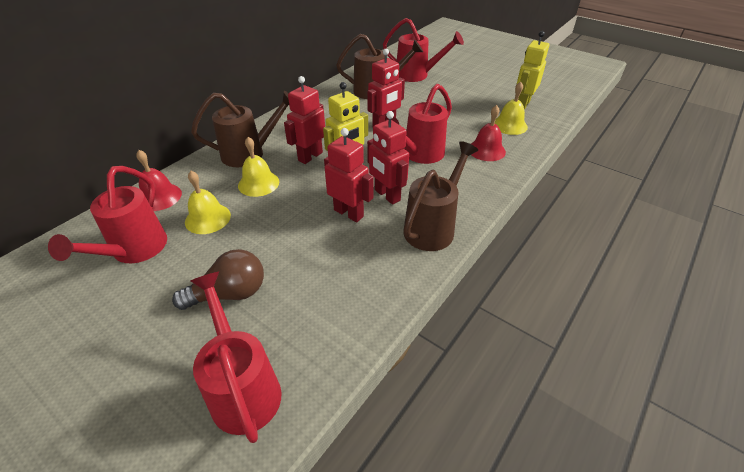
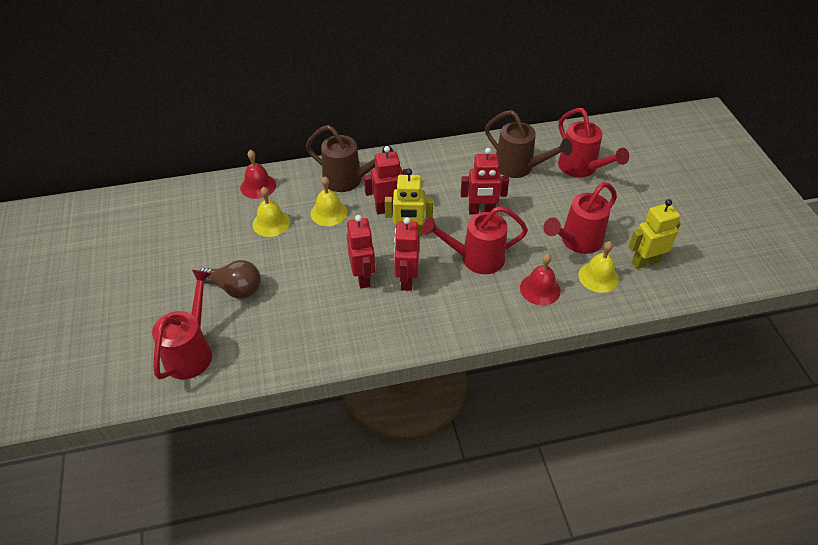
camera: 40 degrees right, 5 degrees up
red watering can [48,166,167,263] -> red watering can moved to [543,182,617,254]
brown watering can [404,141,478,251] -> none

